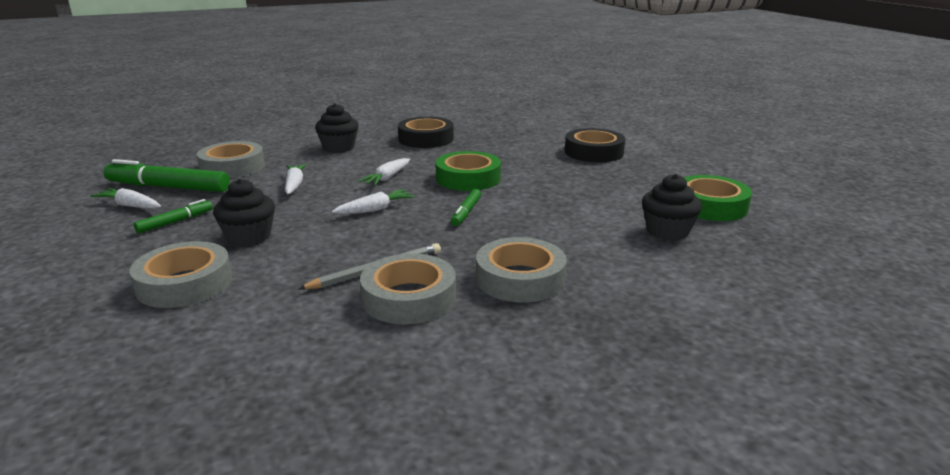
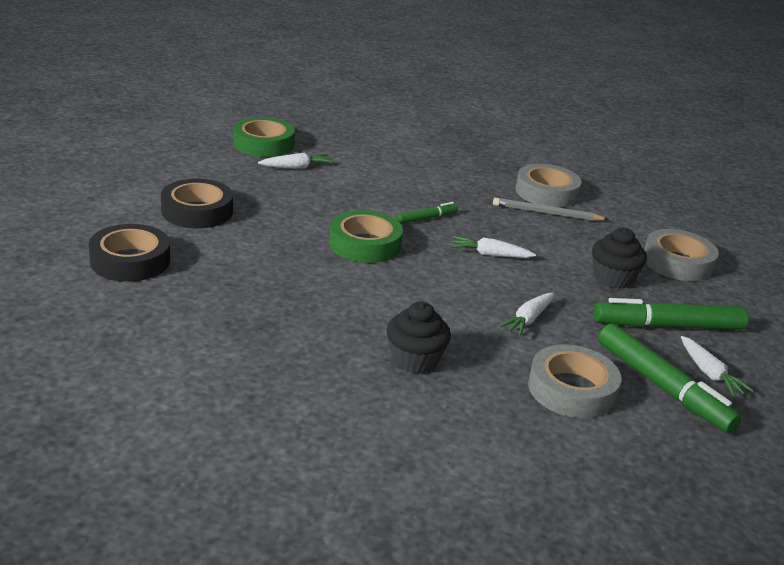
camera: 140 degrees left, 5 degrees up
green marker [134,199,213,234] -> green marker [594,298,749,330], size x1.93
white carrot [358,158,410,186] -> white carrot moved to [258,153,333,169]
black tape [398,117,454,148] -> black tape moved to [89,224,170,282]
grey tape [476,237,567,303] -> none
black cupcake [642,174,702,241] -> none

